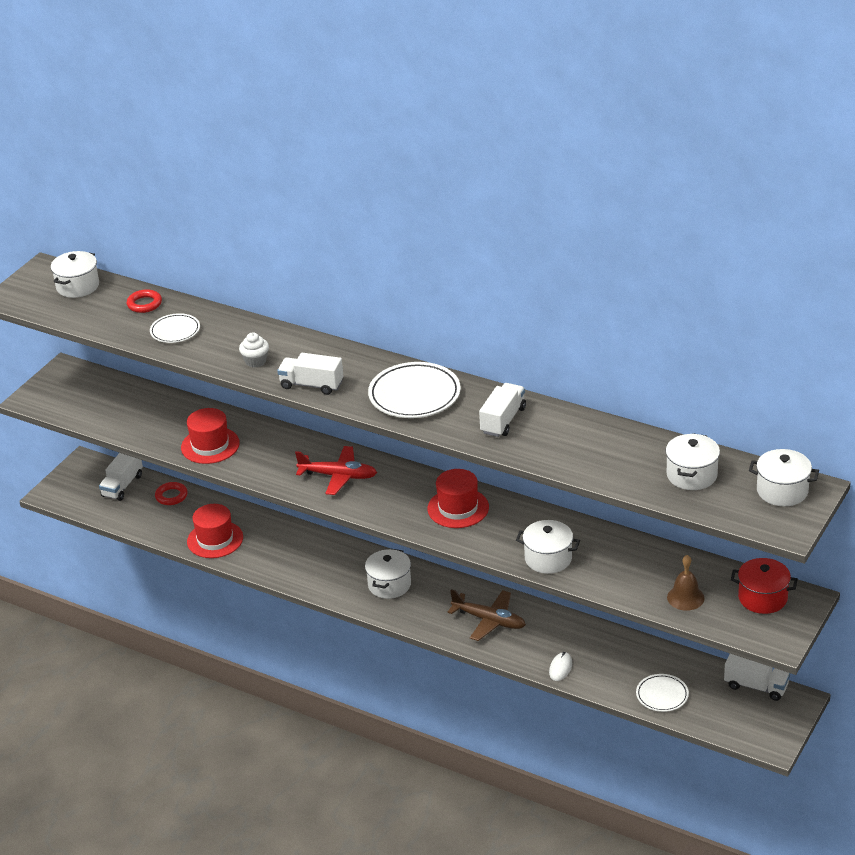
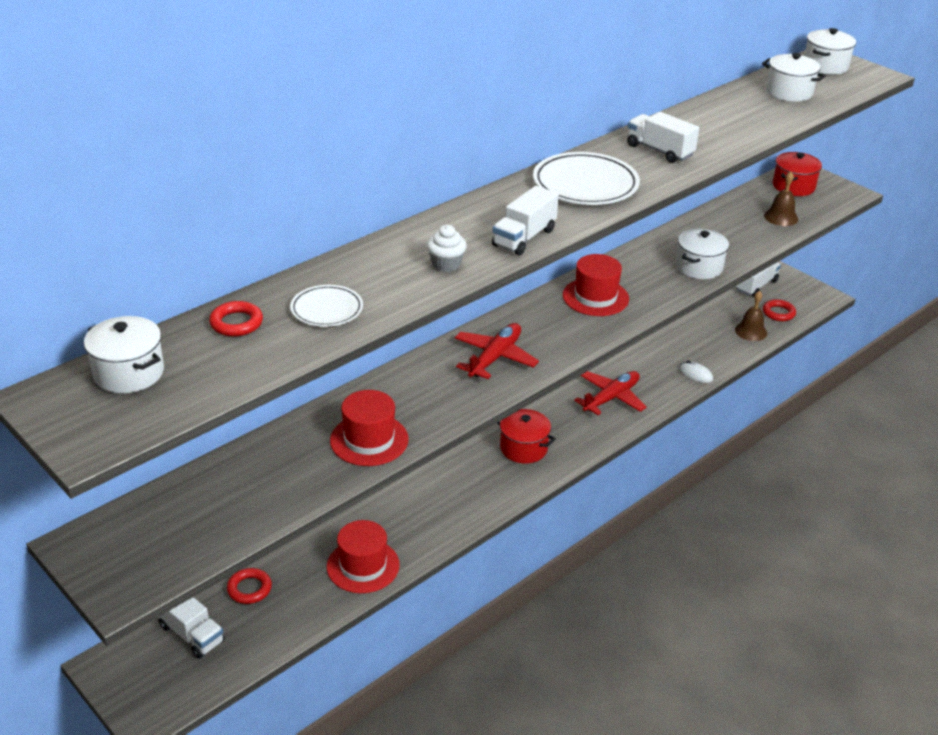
camera: 75 degrees left, 0 degrees up
white pot [365,549,411,599] -> red pot [498,409,556,463]
brown plane [448,589,526,641] -> red plane [574,371,647,415]
white plate [636,674,689,712] -> brown bell [735,291,767,341]
none -> red ring [763,299,796,321]

